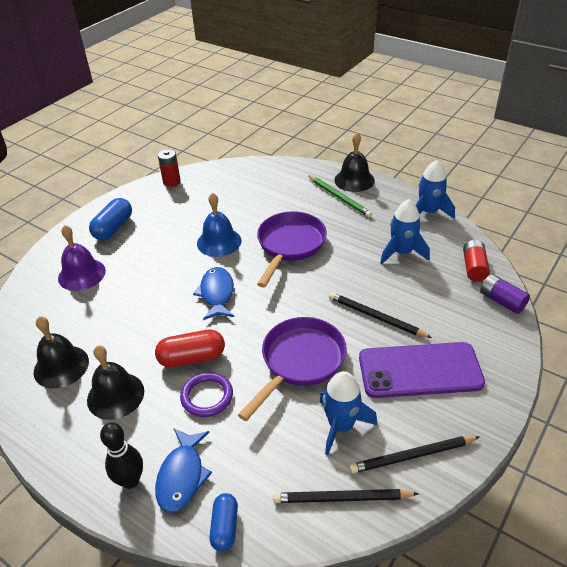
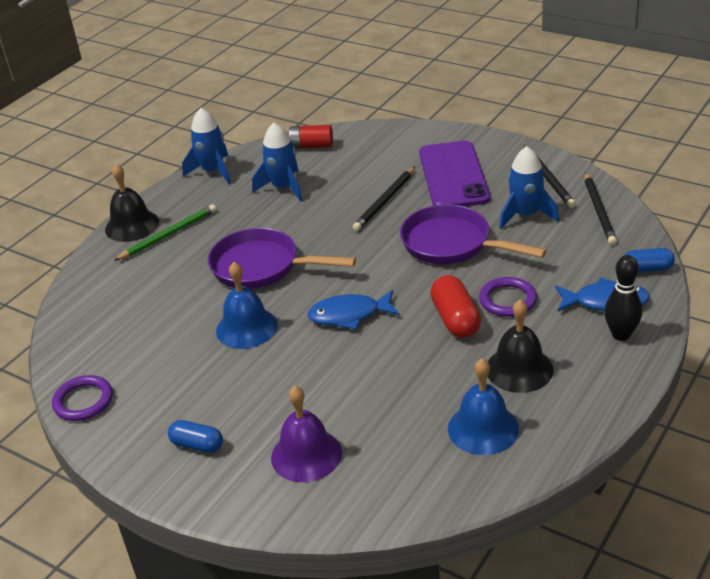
camera: 90 degrees left, 5 degrees down
black bell [34,316,89,389] -> blue bell [448,358,519,455]
blue capsule [89,198,132,240] -> blue capsule [168,420,223,453], size x0.66
red battery [158,149,181,187] -> purple ring [52,375,113,421]
purple battery [480,274,530,314] -> none

